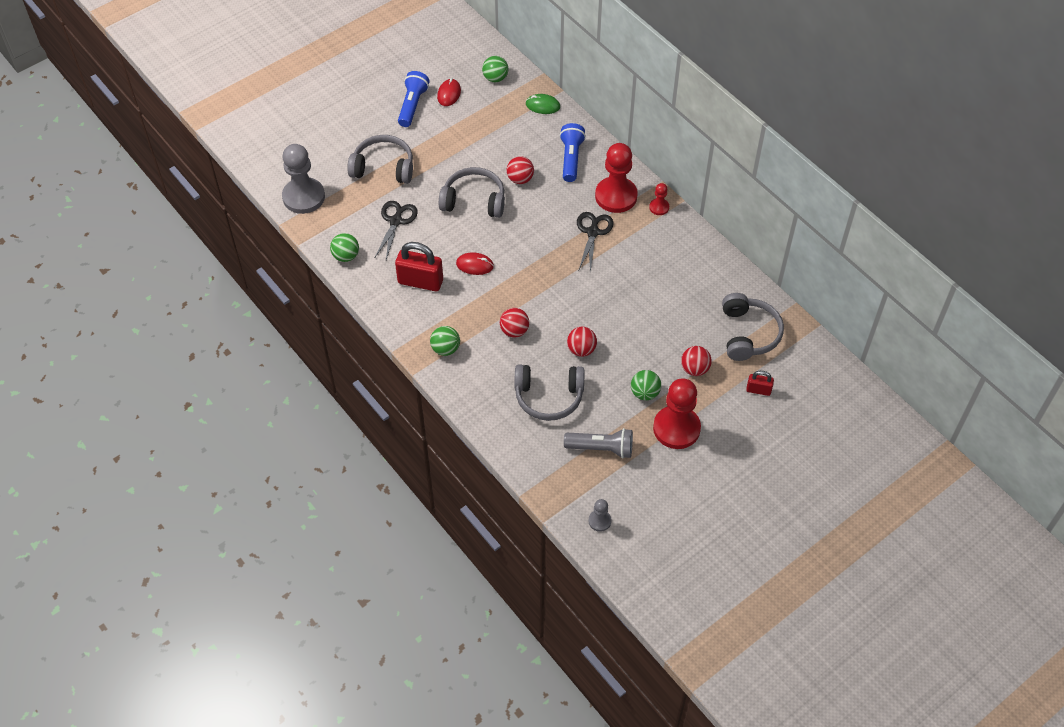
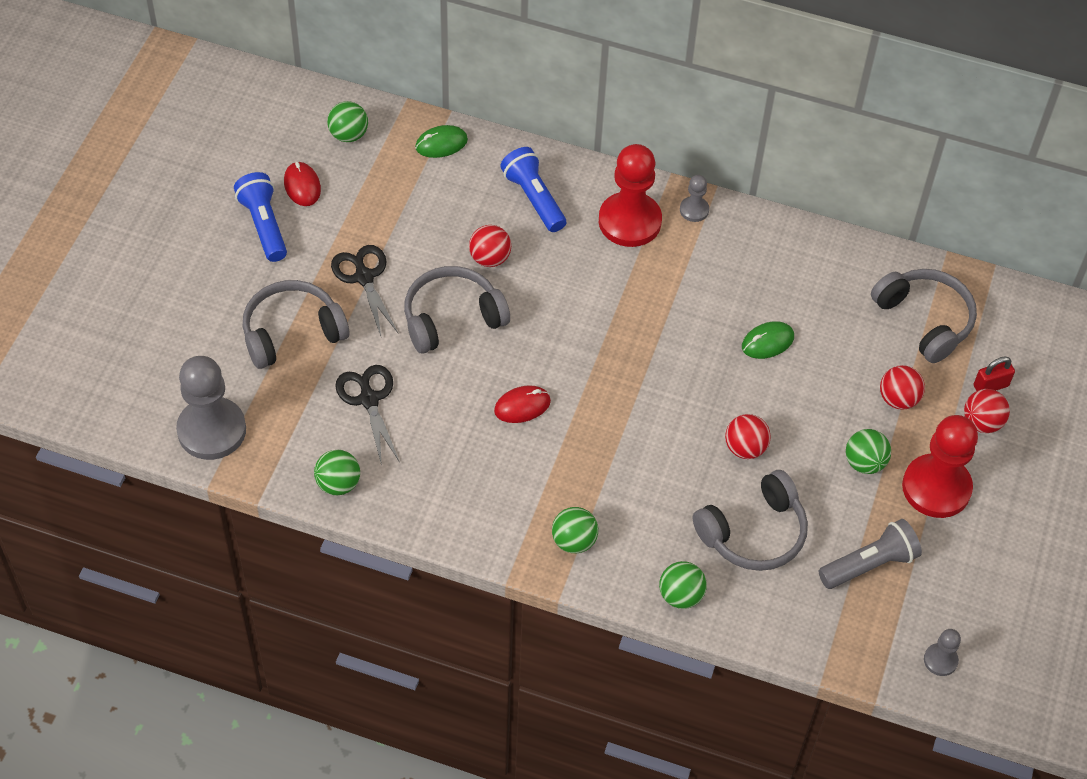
camera: 35 degrees left, 0 degrees up
red padlock [395,242,443,291] -> none
red ball [500,308,529,337] -> red ball moved to [964,389,1010,433]
black scissors [577,212,614,272] -> black scissors moved to [331,245,398,336]
red pawn [649,183,669,215] -> grey pawn [680,175,709,222]
none -> green ball [659,561,707,609]
none -> green mouse [742,321,794,359]

